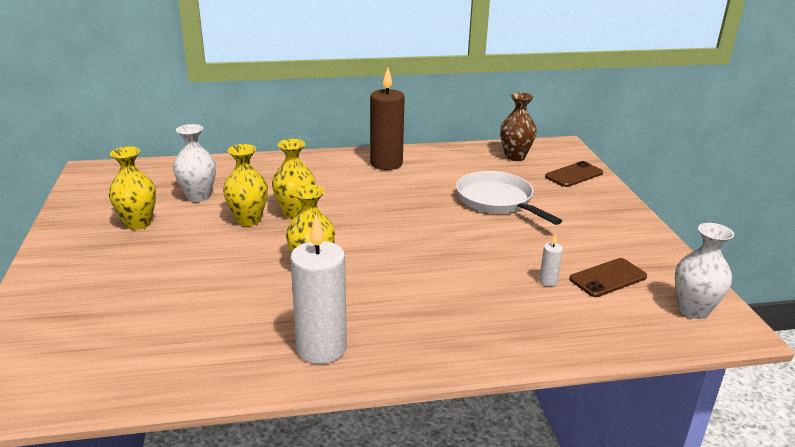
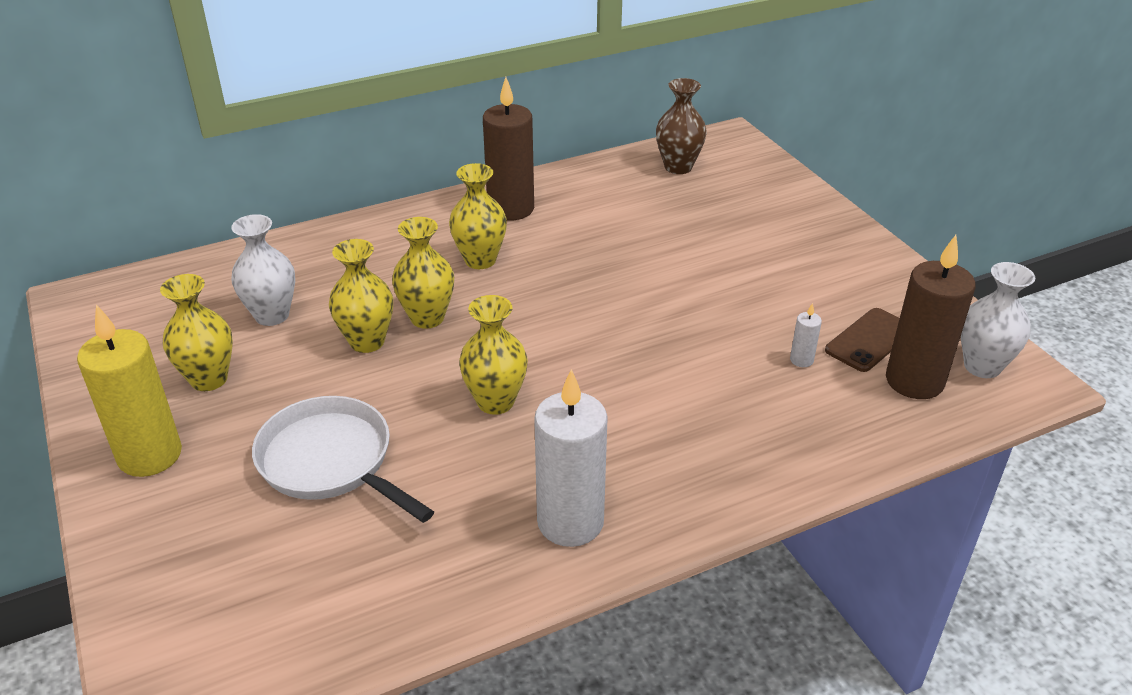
camera: 15 degrees left, 10 degrees up
white pan [456,171,562,225] -> white pan moved to [252,396,434,523]
brown phone [545,161,603,187] -> none
none -> yellow candle [77,305,182,477]
none -> yellow vase [449,163,507,269]
none -> brown candle [886,235,976,399]

